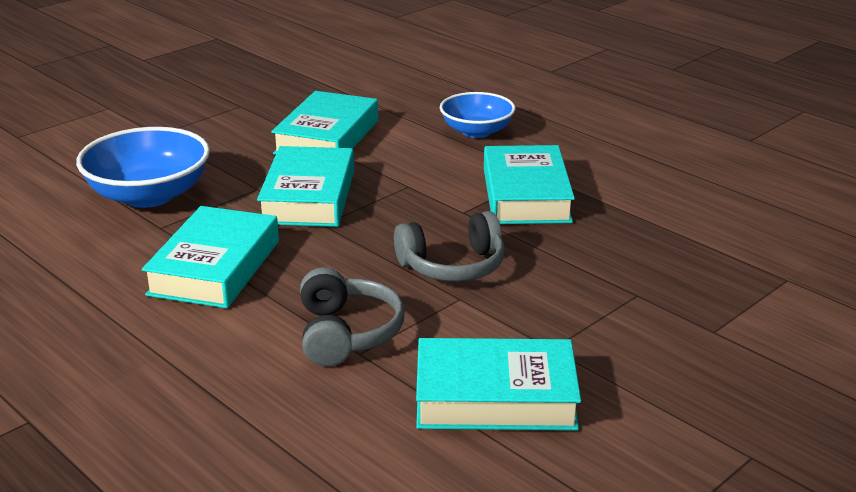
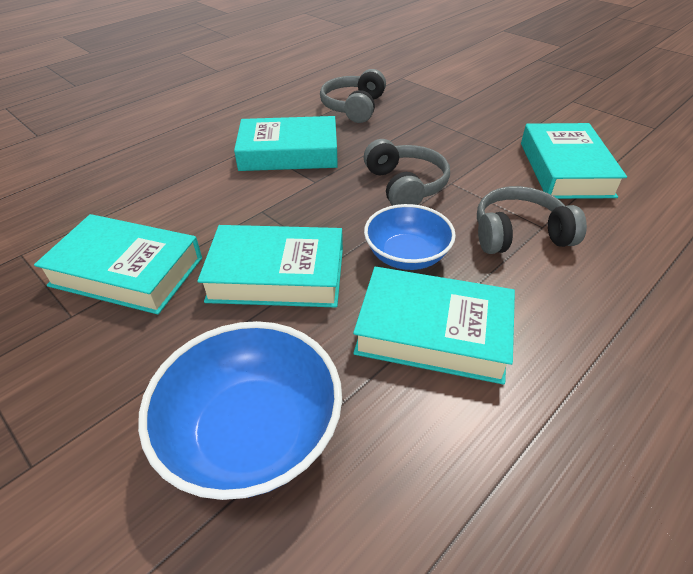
camera: 90 degrees left, 15 degrees up
blue bowl [440,92,515,138] -> blue bowl moved to [364,204,456,270]
none -> grey headphones [320,69,386,123]

